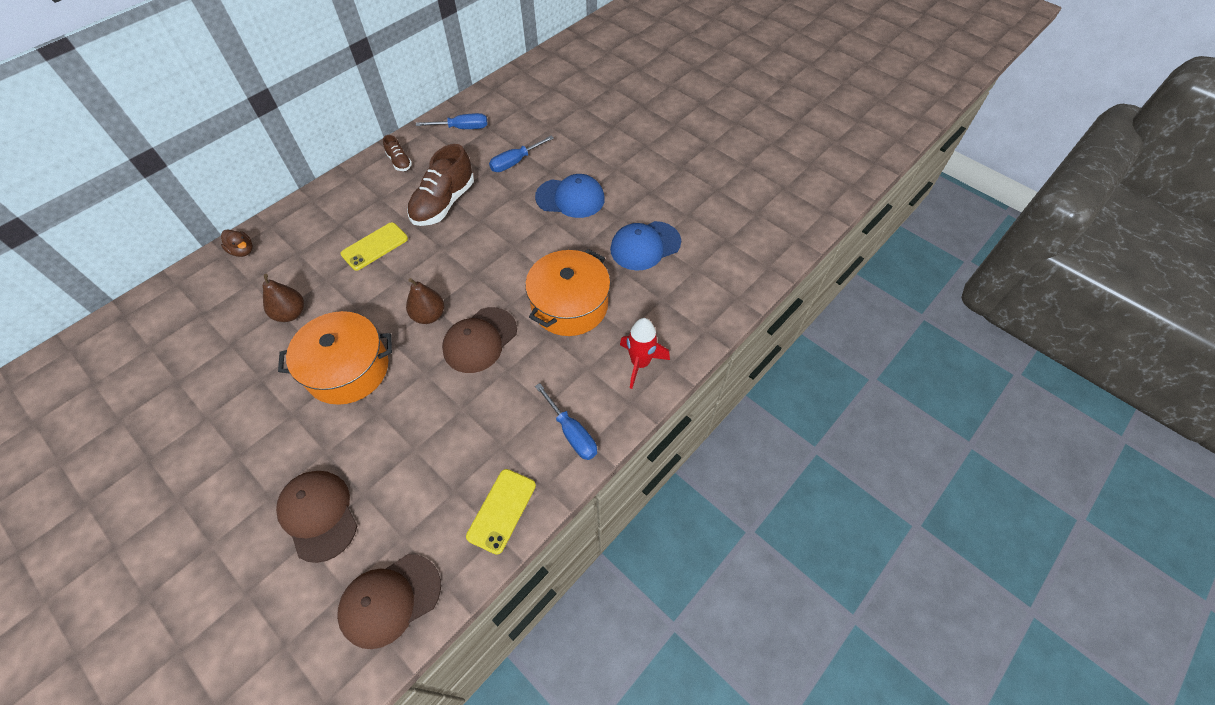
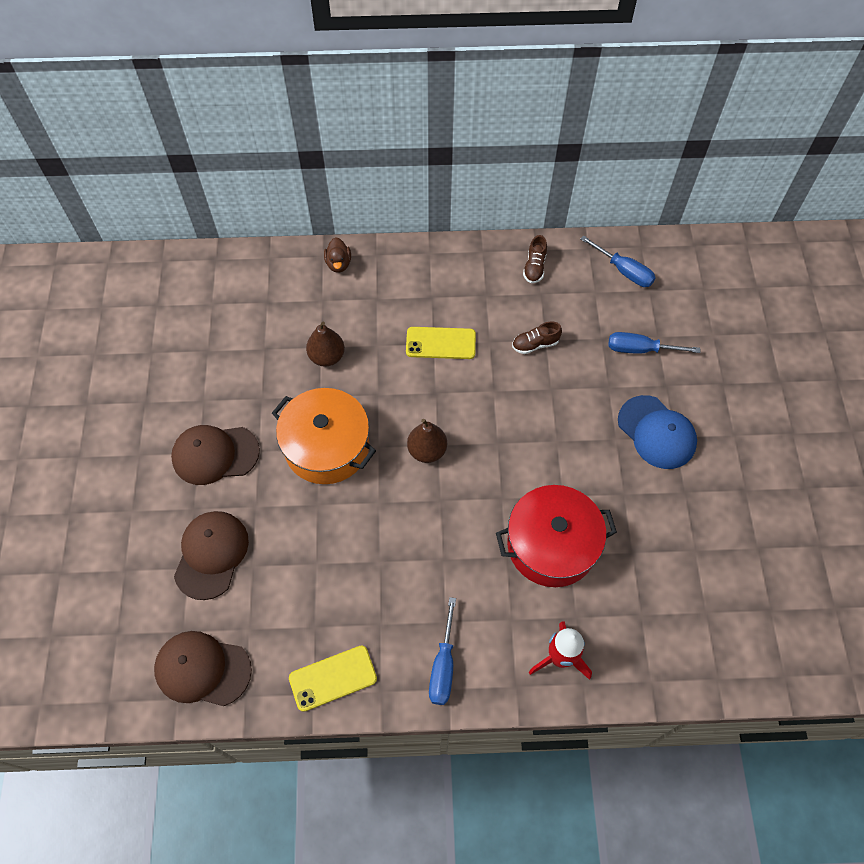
camera: 45 degrees right, 5 degrees up
brown shoe [407,144,474,226] -> brown shoe [512,321,562,354], size x0.49
brown cap [442,307,517,373] -> brown cap moved to [171,425,260,485]
orange pot [525,249,610,336] -> red pot [496,485,617,587]
blue cap [610,221,681,271] -> none

